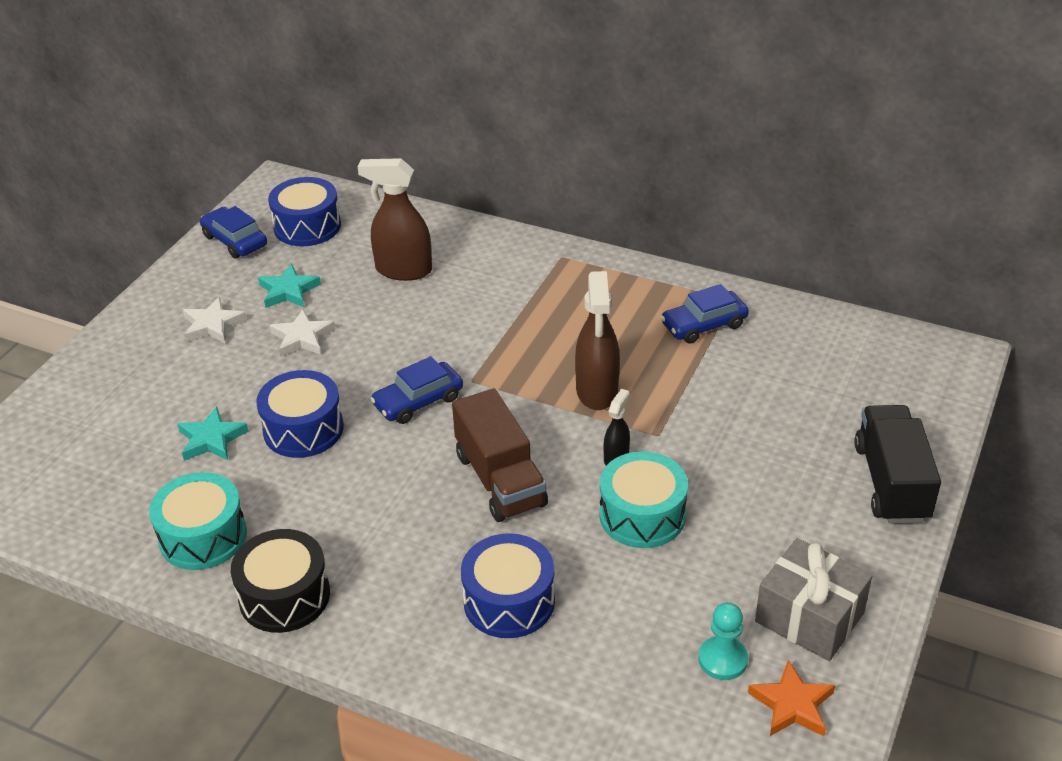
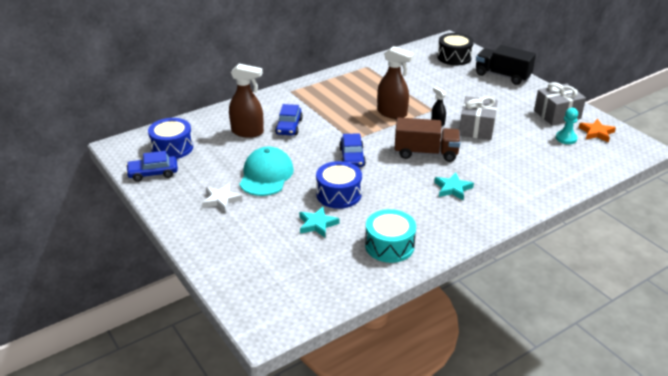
camera: 60 degrees left, 5 degrees down
black drum [231,529,330,633] -> black drum moved to [437,33,474,66]
turquoise star [258,264,321,308] -> turquoise star moved to [434,173,474,200]
white star [269,309,335,357] -> turquoise cap [239,147,294,196]
brown spray bottle [358,158,432,281] -> brown spray bottle turned 120 degrees counterclockwise [229,64,264,138]
blue drum [461,533,555,638] -> none
turquoise drum [599,451,688,548] -> grey gift [459,96,498,140]
blue car [661,284,749,344] -> blue car moved to [275,104,303,135]

